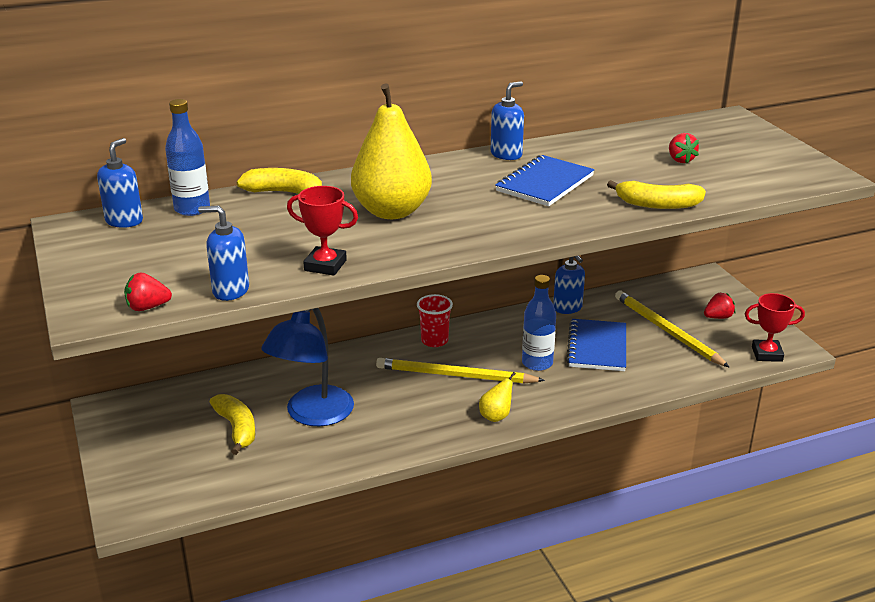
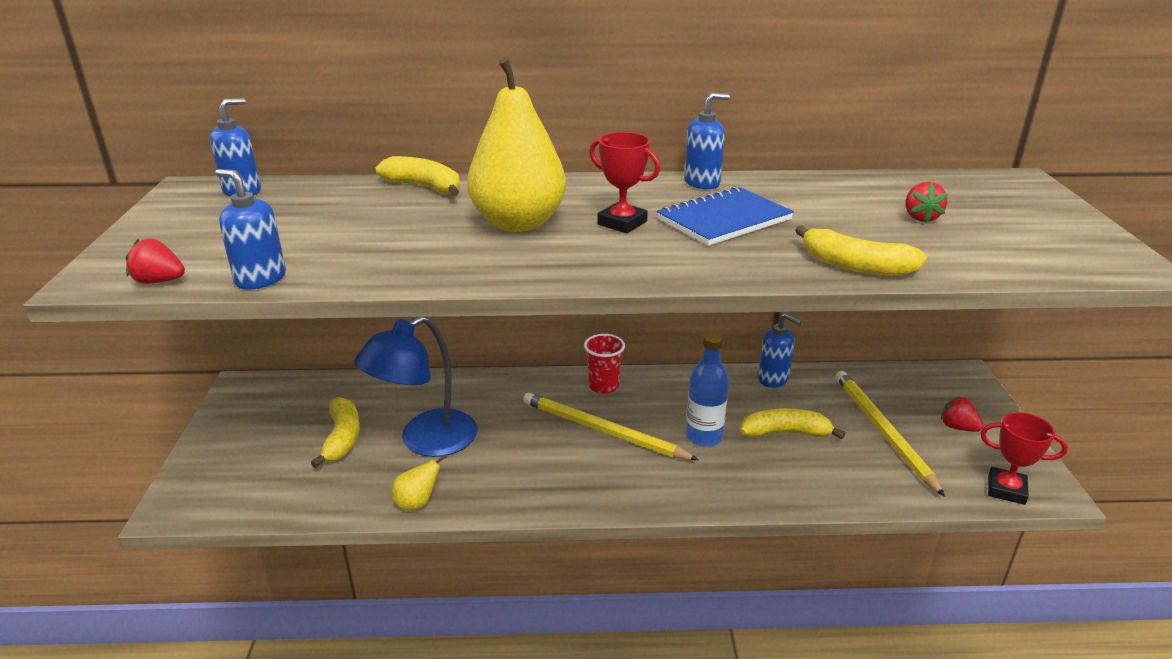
camera: 20 degrees right, 0 degrees up
blue bottle [165,99,210,216] -> none
red trophy [287,186,358,275] -> red trophy moved to [589,132,660,233]
yellow pear [479,372,516,422] -> yellow pear moved to [392,454,447,510]
blue soap dispenser [553,256,585,314] -> blue soap dispenser turned 45 degrees counterclockwise [758,313,802,388]
blue notebook [566,319,626,371] -> yellow banana [740,408,845,439]
red strawberry [704,293,735,319] -> red strawberry turned 135 degrees counterclockwise [941,397,984,432]

